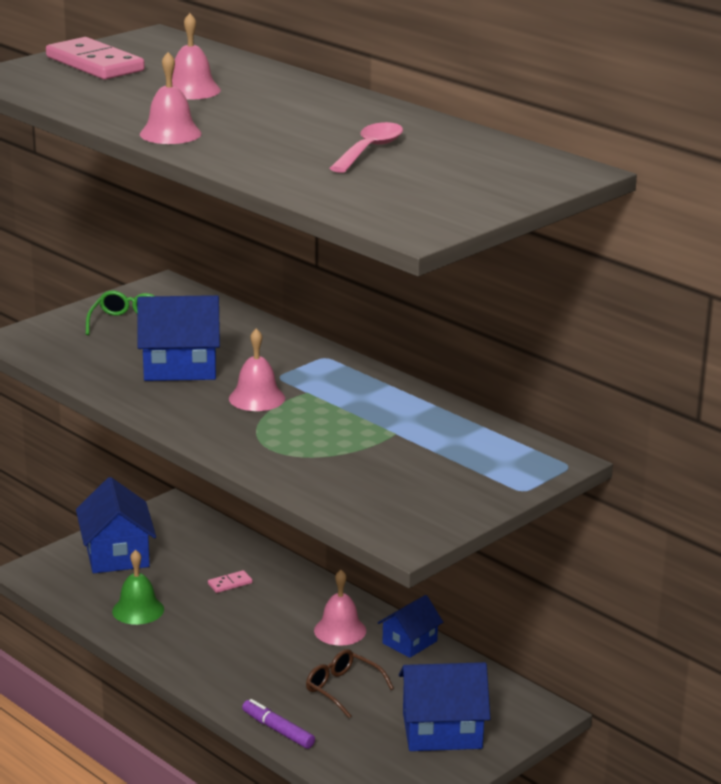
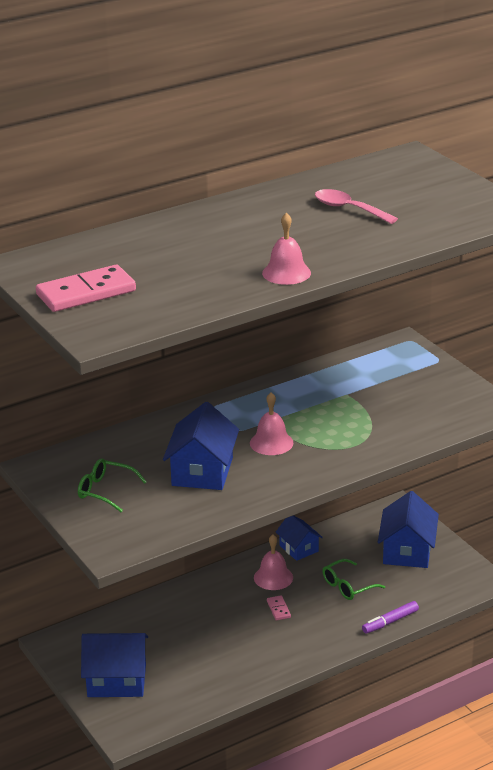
camera: 75 degrees left, 5 degrees up
green bell [112,550,164,625] -> none
pink bell [172,13,221,100] -> none
pink domino [208,570,252,593] -> pink domino moved to [267,595,291,621]
brown glasses [306,649,394,718] -> green glasses [323,559,385,600]

